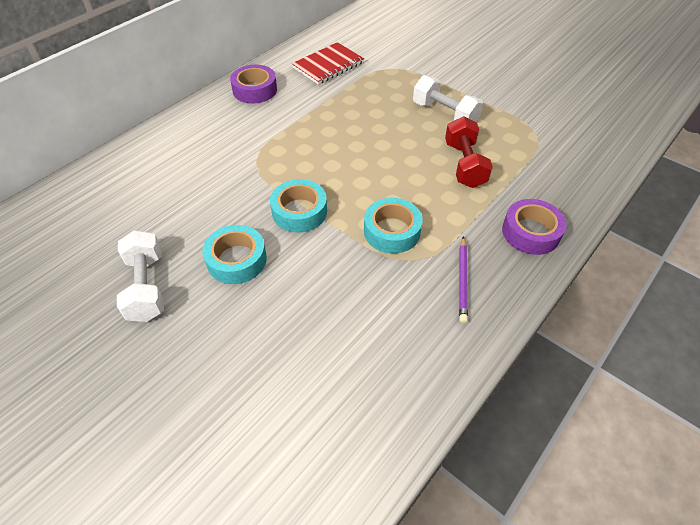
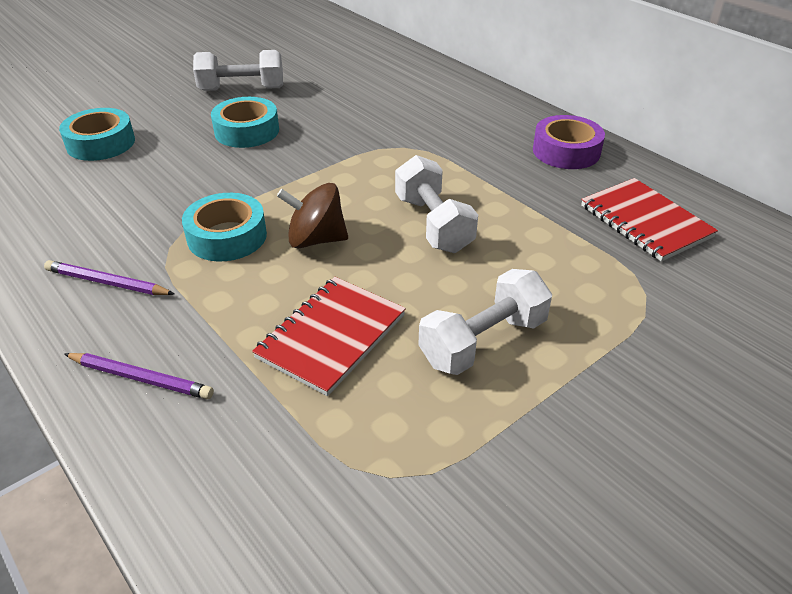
camera: 100 degrees right, 10 degrees down
turquoise tape [270,179,327,233] -> turquoise tape moved to [59,108,135,161]
red dumbbell [445,116,493,188] -> red notebook [252,277,406,396]
purple tape [502,199,567,255] -> purple pencil [64,353,214,399]
none -> brown spinning top [277,183,348,248]
none -> white dumbbell [395,155,478,253]

